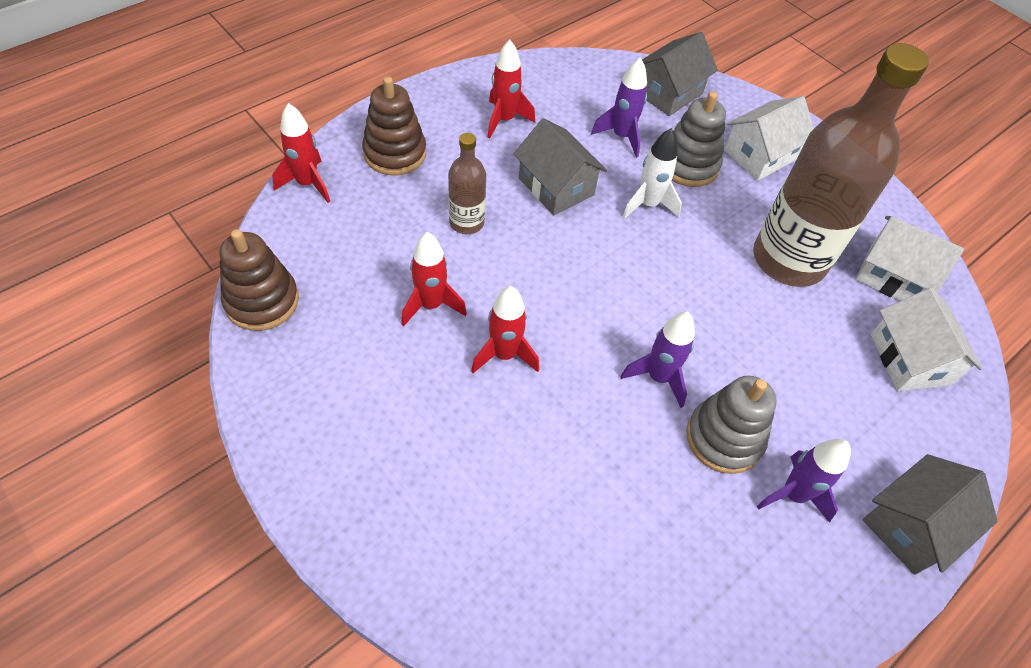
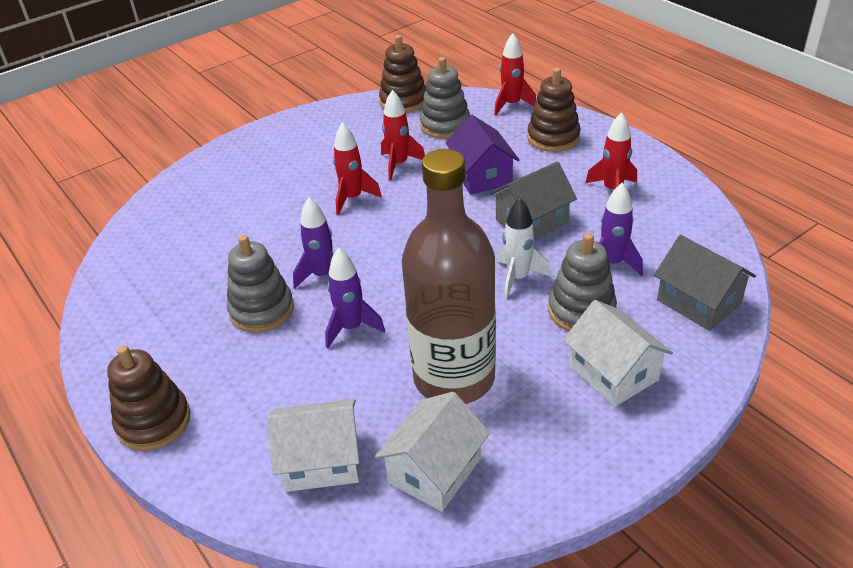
camera: 100 degrees right, 15 degrees down
brown bottle [448,133,486,234] -> purple house [445,115,520,195]
purple rocket [757,439,851,523] -> purple rocket moved to [325,248,385,348]
grey house [862,454,998,575] -> brown stacking toy [107,345,190,451]
none -> grey stacking toy [420,57,470,139]

